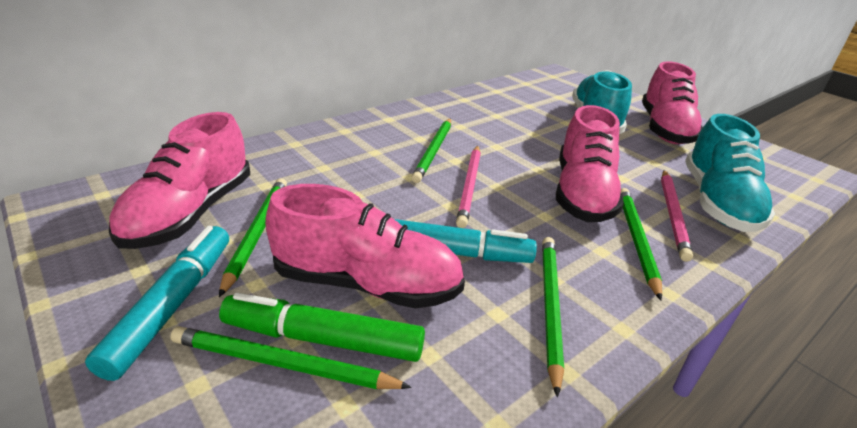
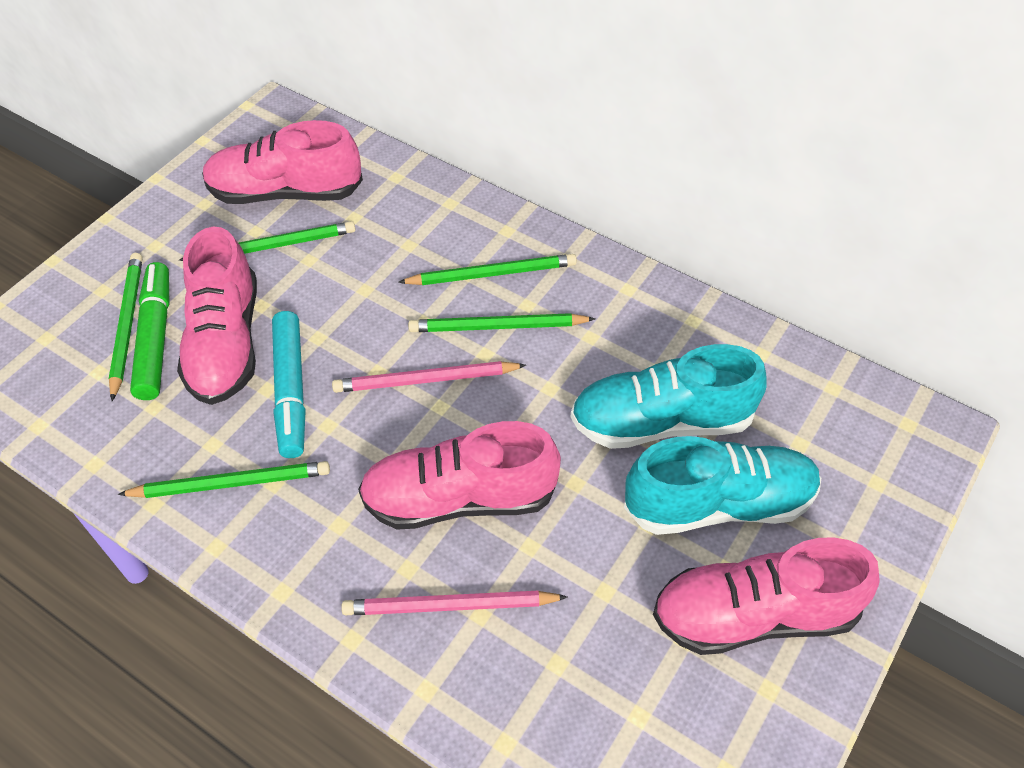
camera: 75 degrees right, 20 degrees up
turquoise marker [85,226,229,381] -> none
green pencil [621,188,662,300] -> green pencil moved to [398,254,577,285]
turquoise shoe [685,114,775,232] -> turquoise shoe moved to [571,344,767,449]

